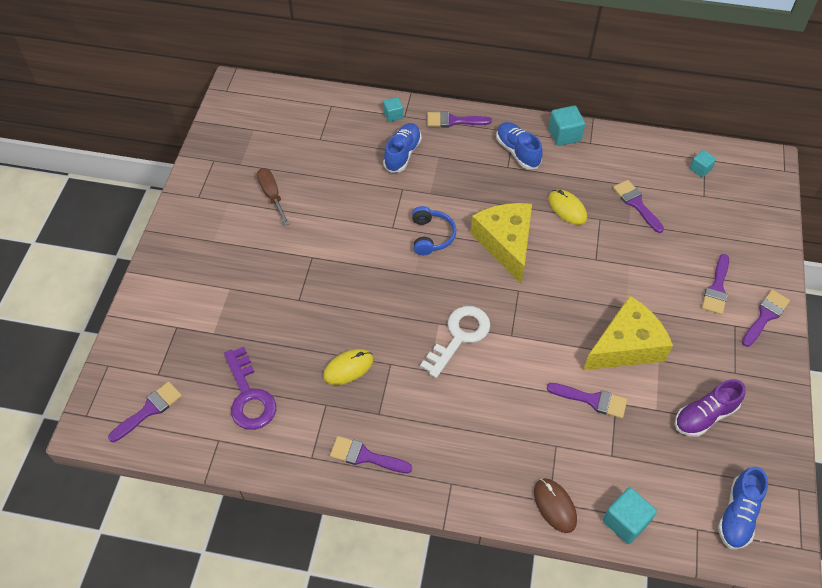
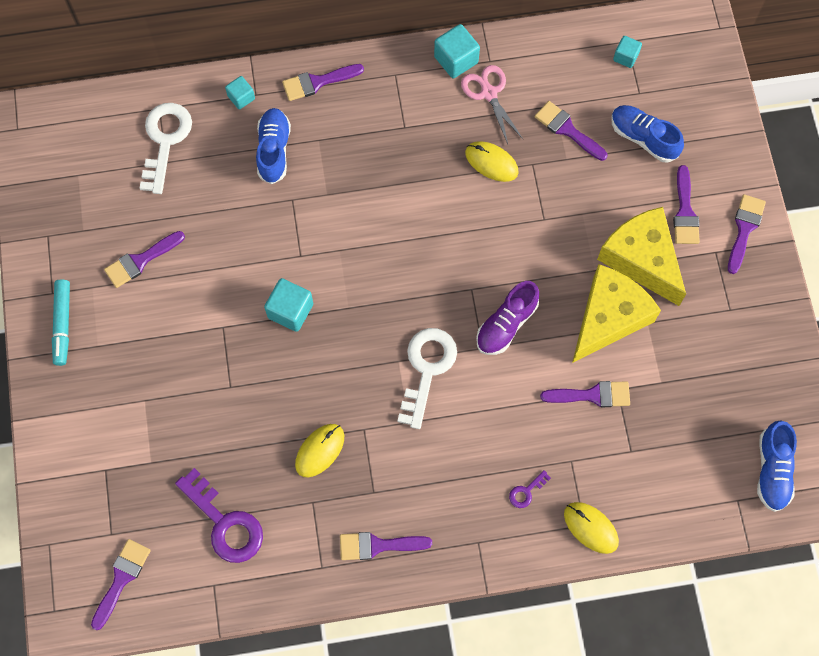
camera: 20 degrees left, 15 degrees up
brown screwdriver [257,168,290,226] -> purple brush [104,231,185,288]
blue headphones [412,206,456,255] -> none
yellow cheese [470,203,532,283] -> yellow cheese moved to [597,207,686,306]
blue shoe [496,122,543,169] -> blue shoe moved to [611,105,684,163]
brown mouse [534,478,577,533] -> yellow mouse [564,502,619,554]
turquoise cube [603,487,657,544] -> turquoise cube moved to [264,278,313,332]
purple shoe [675,379,746,437] -> purple shoe moved to [476,281,539,355]
none -> turquoise marker [52,279,70,366]
none -> white key [139,103,192,194]
none -> pink scissors [461,65,523,144]
none -> purple key [509,470,551,508]

